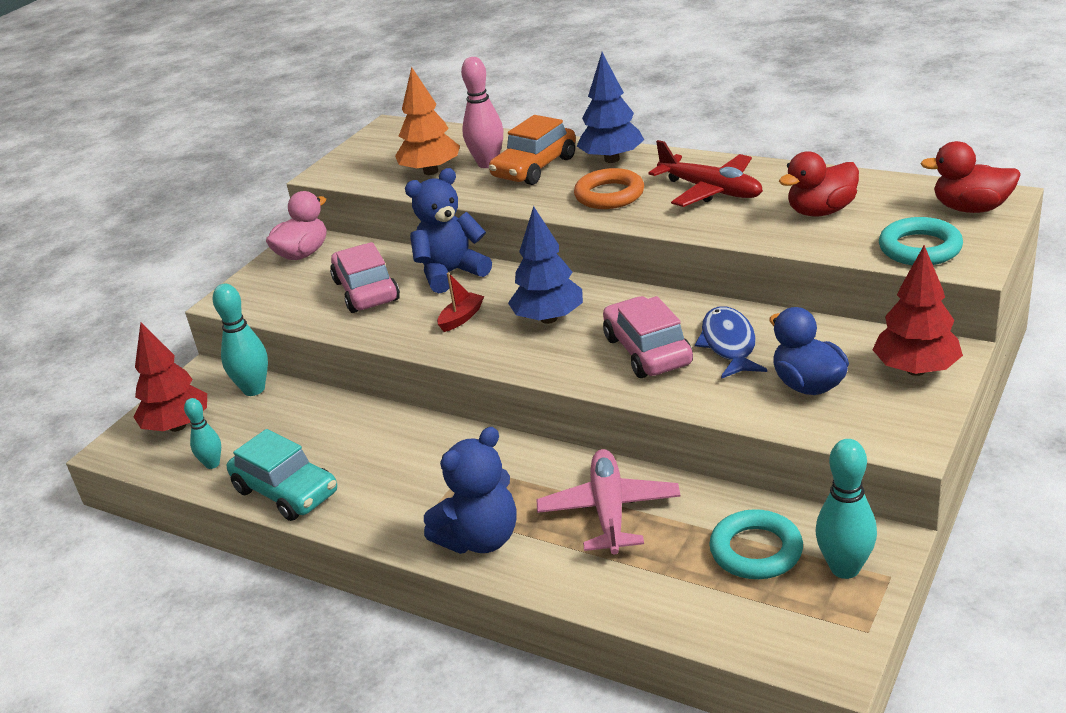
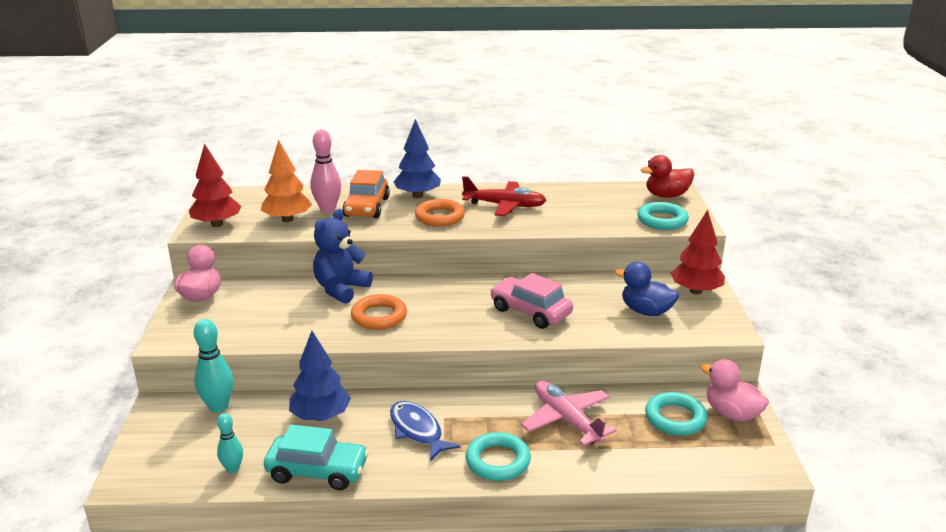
camera: 35 degrees left, 5 degrees down
red tree [133,322,207,432] -> red tree moved to [189,143,241,227]
pink car [330,242,400,313] -> none
blue teddy bear [424,427,517,554] -> turquoise ring [465,432,531,481]
red boat [437,273,484,332] -> orange ring [351,294,407,330]
blue tree [508,206,583,324] -> blue tree moved to [289,331,351,421]
blue fish [695,306,767,379] -> blue fish moved to [390,401,460,461]
red duck [779,151,859,217] -> none
turquoise bowling pin [815,439,877,579] -> pink duck [701,359,769,422]

